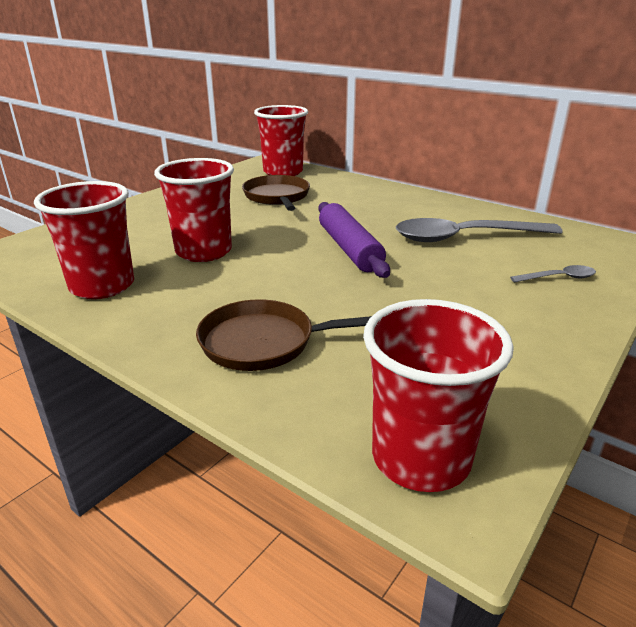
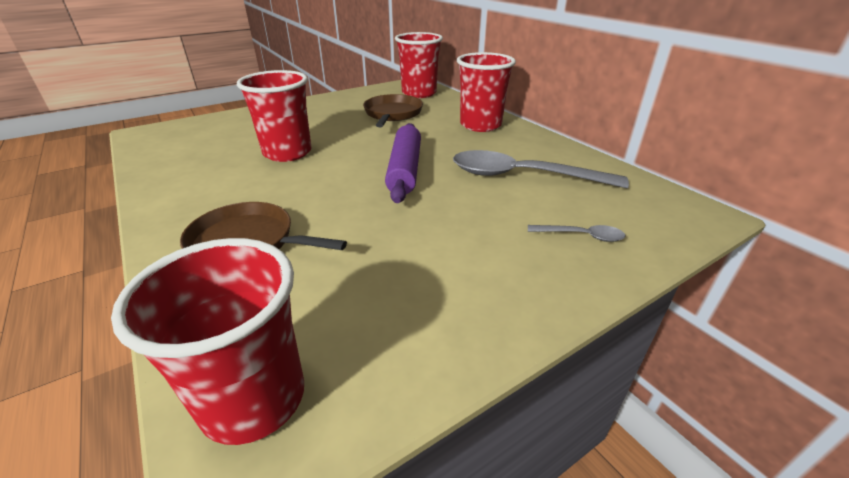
camera: 20 degrees right, 5 degrees up
red cup [34,181,134,299] -> red cup moved to [457,52,516,132]

